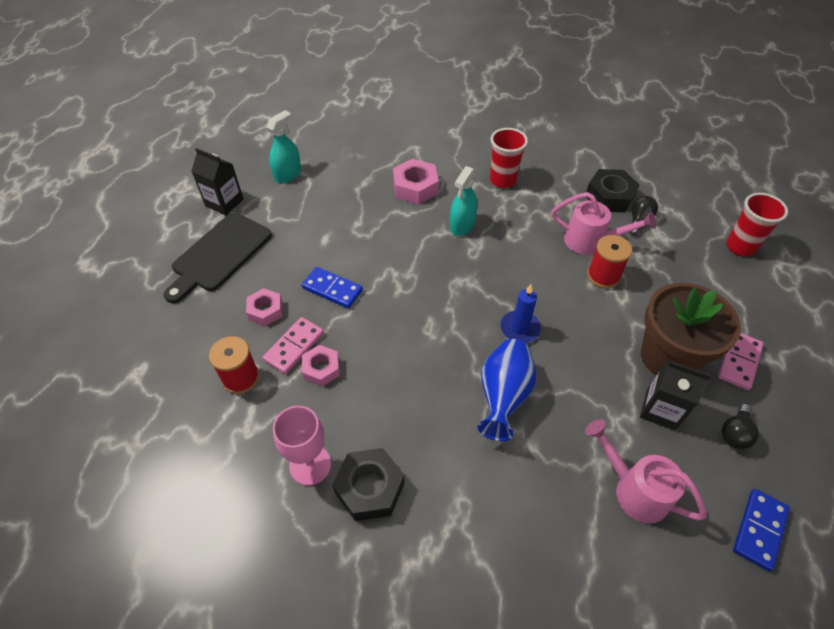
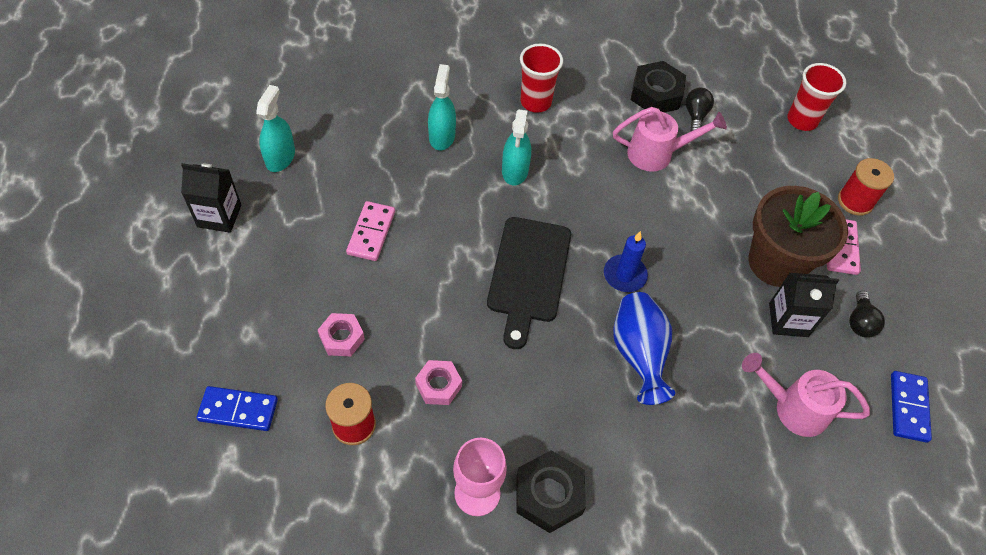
camera: 25 degrees left, 5 degrees up
black cutting board [163,213,272,303] -> black cutting board moved to [487,217,571,349]
pink domino [263,317,324,374] -> pink domino moved to [346,201,395,261]
blue domino [302,267,363,308] -> blue domino moved to [197,386,278,431]
pink nut [393,159,439,204] -> turquoise spray bottle [428,64,456,150]
red spool [587,235,632,288] -> red spool moved to [838,158,894,216]

